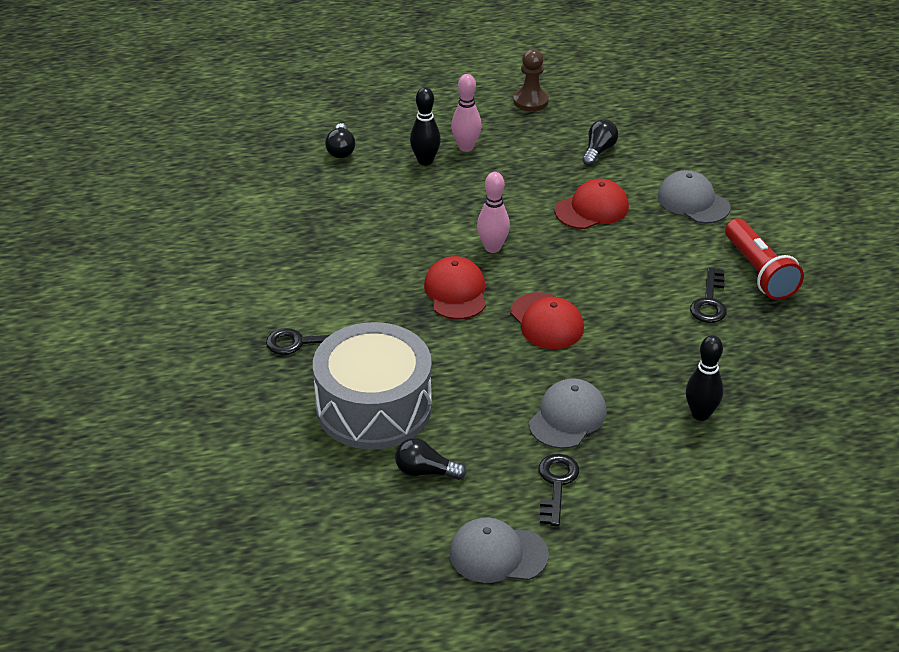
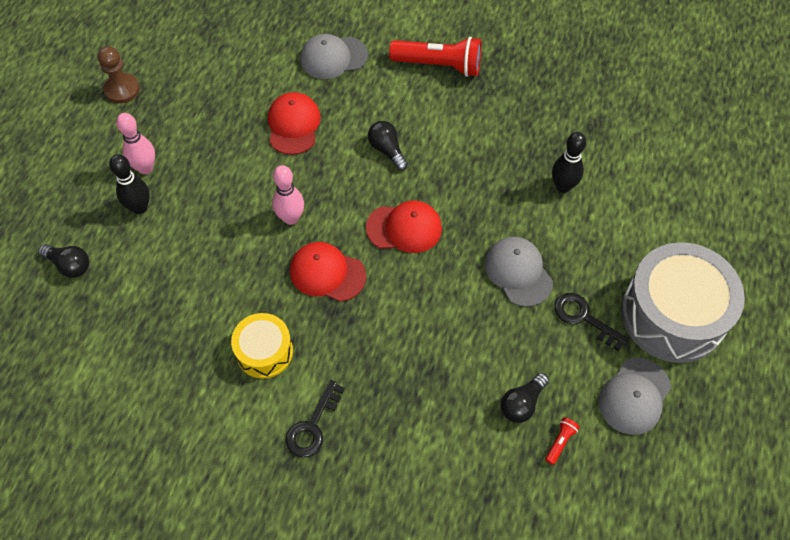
camera: 60 degrees left, 20 degrees up
grey drum [313,322,432,450] -> grey drum moved to [621,242,745,363]
black light bulb [582,119,619,166] -> black light bulb moved to [368,121,408,171]
black key [690,268,727,323] -> none
none -> yellow drum [231,313,293,379]
none -> red flashlight [545,417,580,465]

